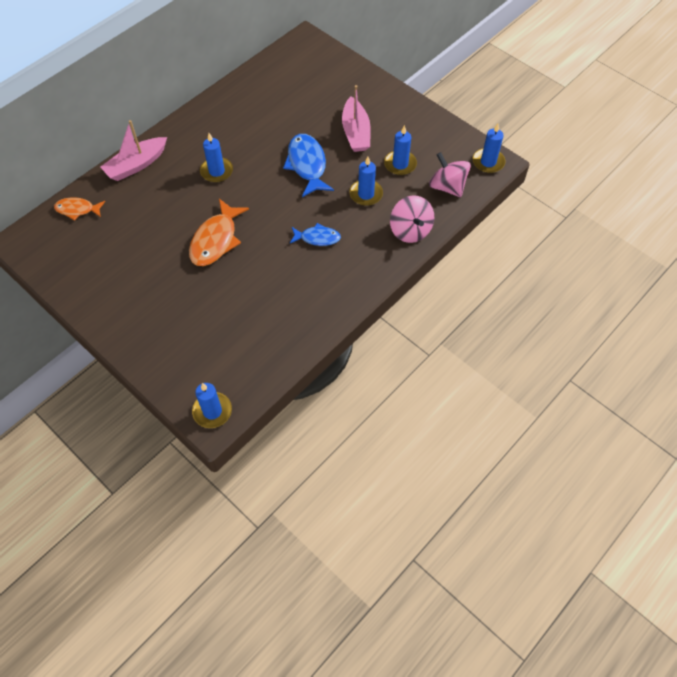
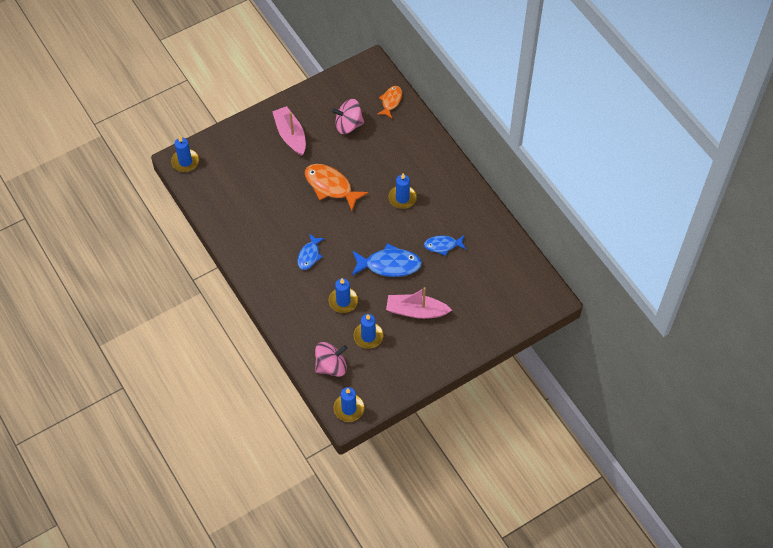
camera: 105 degrees right, 0 degrees up
pink boat [100,120,167,181] -> pink boat moved to [272,106,306,156]
pink spinning top [390,195,434,243] -> pink spinning top moved to [332,99,364,134]
none -> blue fish [424,235,466,256]

